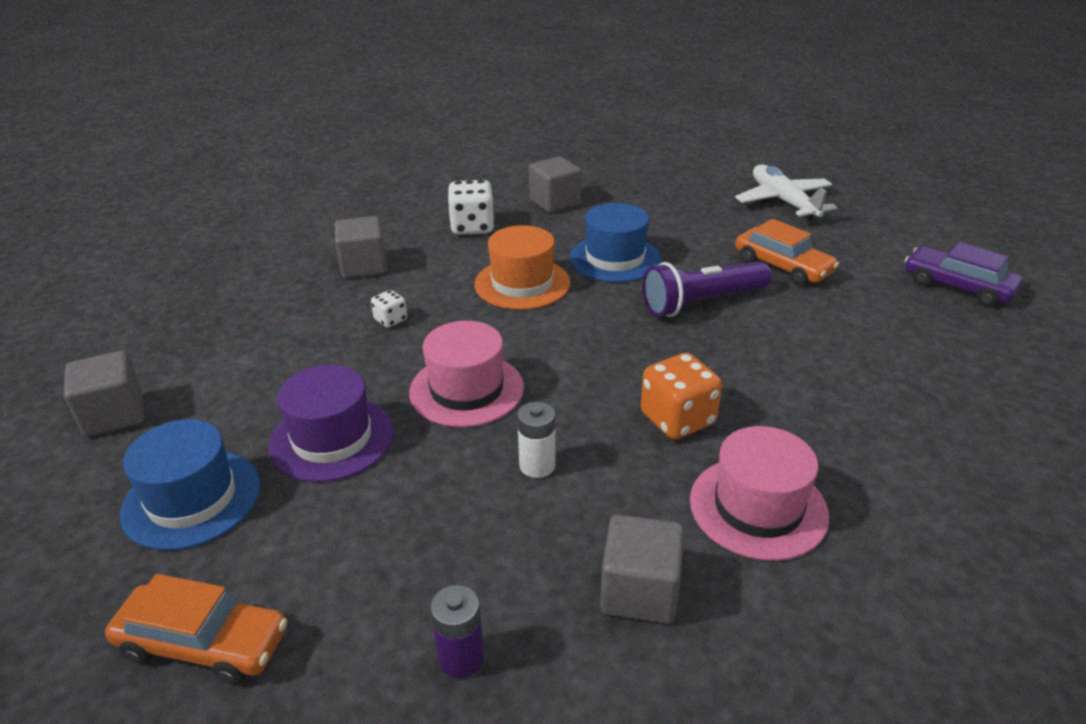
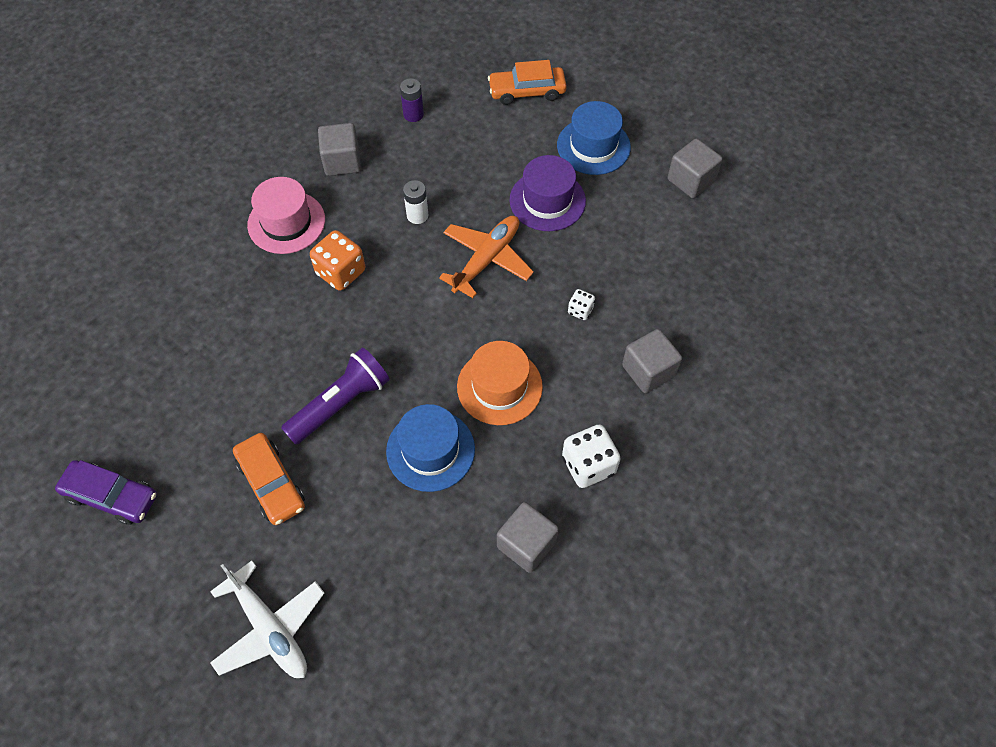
camera: 160 degrees right, 25 degrees up
pink hat [409,321,524,427] -> orange plane [439,216,534,298]
orange car [735,219,839,286] -> orange car turned 150 degrees counterclockwise [233,433,305,525]

